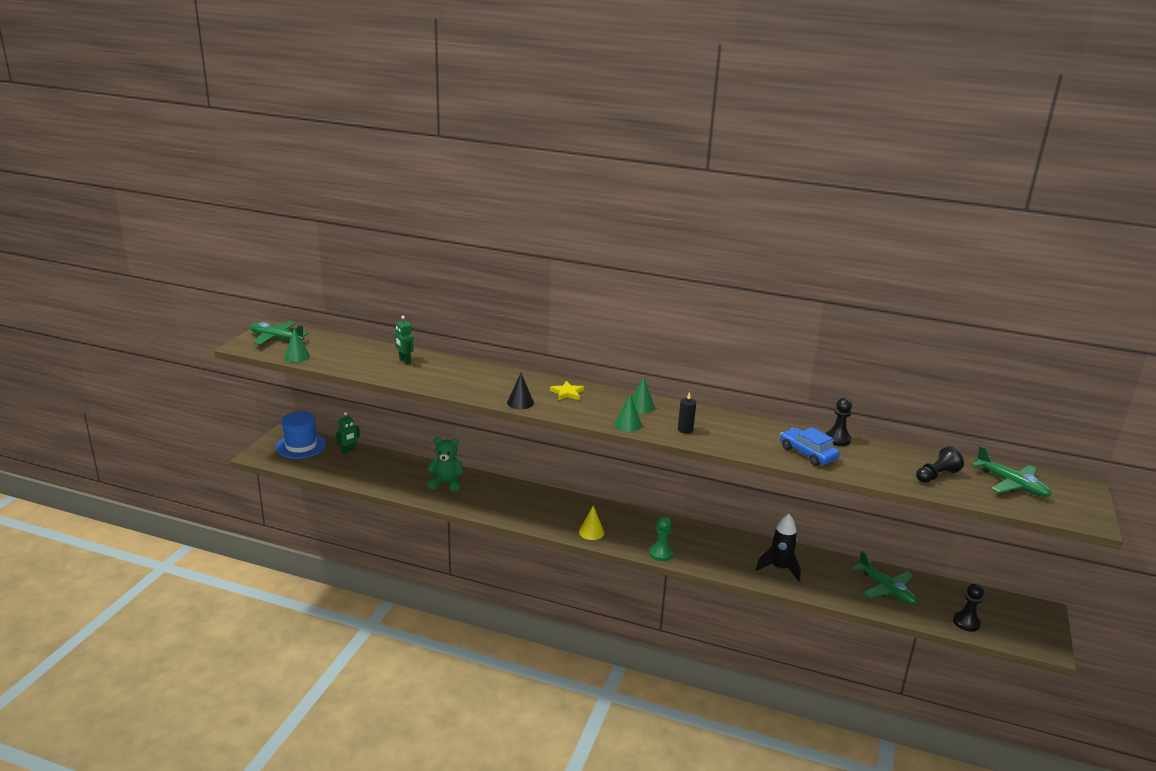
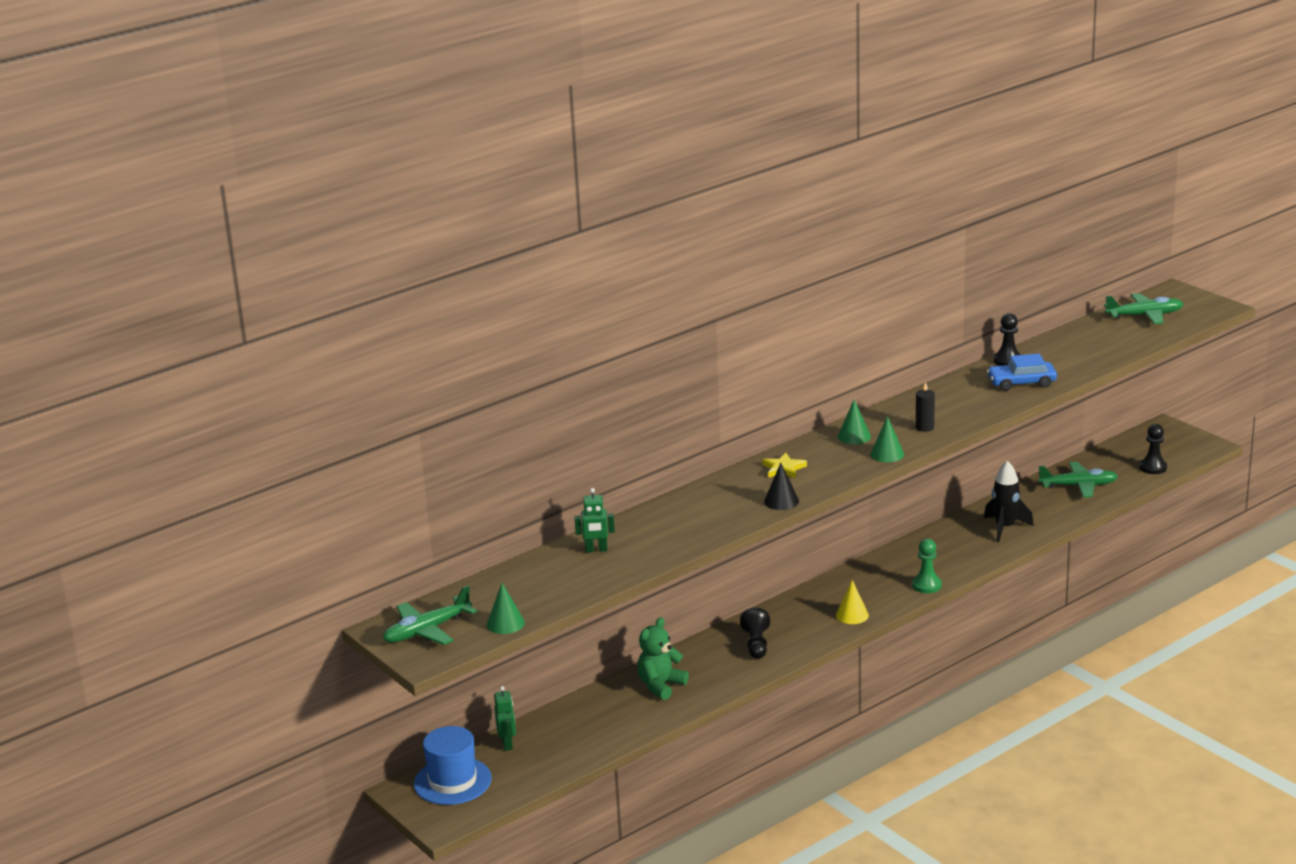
camera: 55 degrees left, 0 degrees up
black pawn [916,446,964,483] -> black pawn moved to [740,608,770,659]

